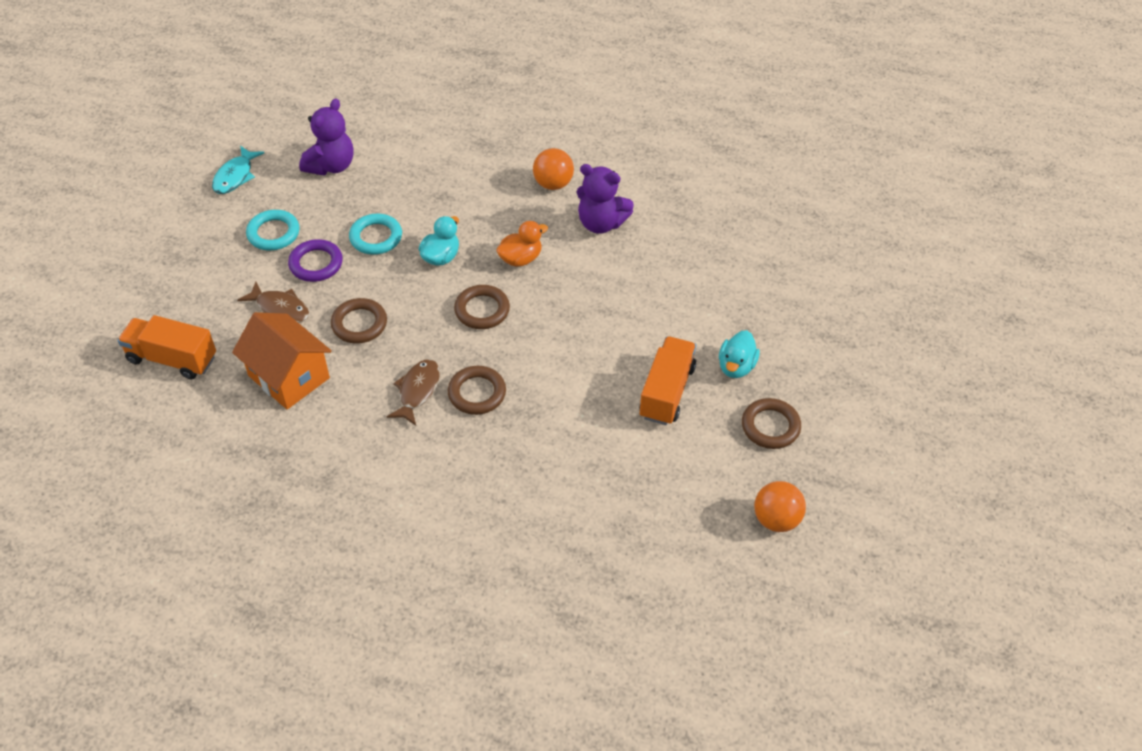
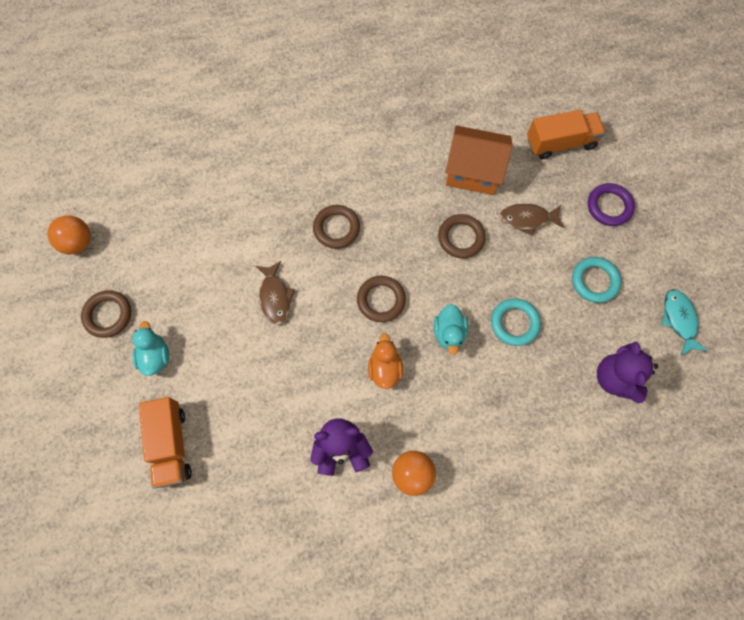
camera: 150 degrees right, 20 degrees up
purple ring [288,239,343,282] -> purple ring moved to [588,183,635,226]
brown fish [387,359,440,426] -> brown fish moved to [256,261,295,325]
orange duck [496,221,548,267] -> orange duck turned 150 degrees clockwise [368,333,403,389]
orange truck [639,336,696,425] -> orange truck moved to [139,397,192,489]

